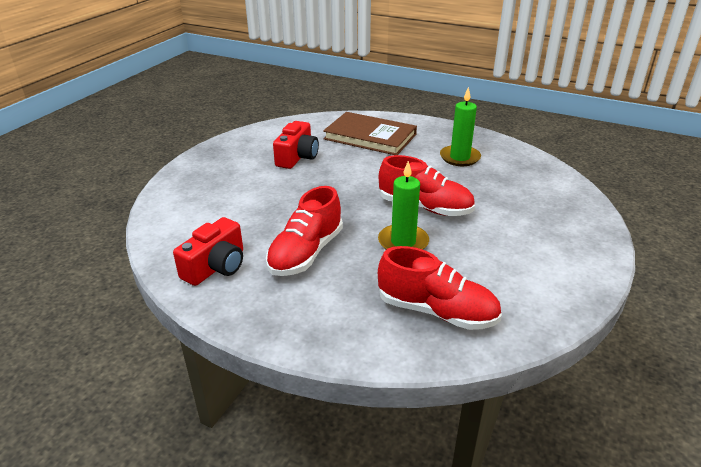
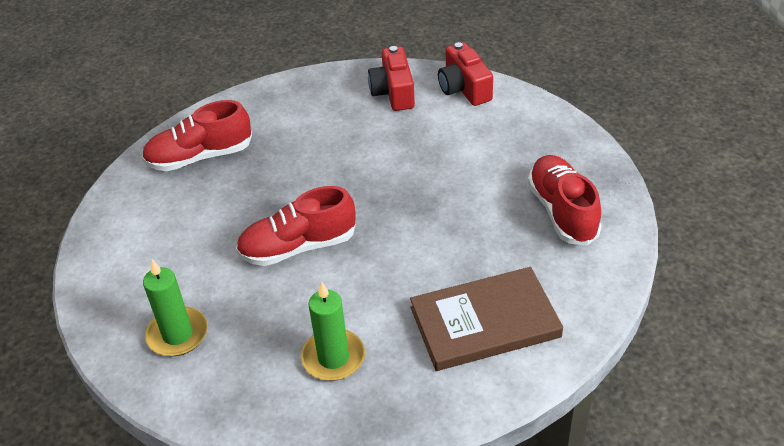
camera: 140 degrees right, 10 degrees up
red shoe [266,186,343,276] -> red shoe moved to [528,155,602,245]
red camera [273,121,319,169] -> red camera moved to [438,42,493,106]
green candle [378,161,429,250] -> green candle moved to [143,259,208,356]

